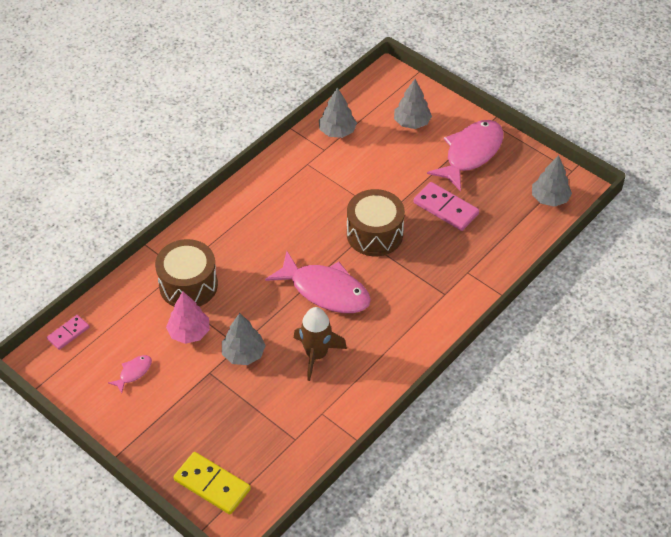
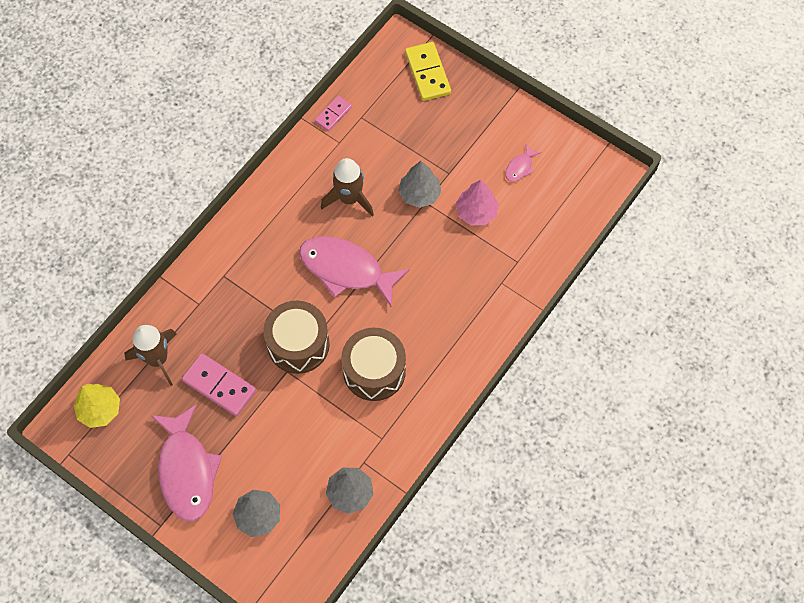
camera: 175 degrees right, 15 degrees up
pink domino [47,315,89,350] -> pink domino moved to [315,96,352,131]
brown drum [155,239,218,306] -> brown drum moved to [341,328,406,401]
yellow domino [174,452,251,515] -> yellow domino turned 45 degrees clockwise [405,42,451,101]
pink fish [427,120,504,191] -> pink fish turned 45 degrees counterclockwise [151,405,222,521]
grey tree [532,155,572,207] -> yellow tree [74,384,120,428]
none -> brown rocket [124,325,177,386]

